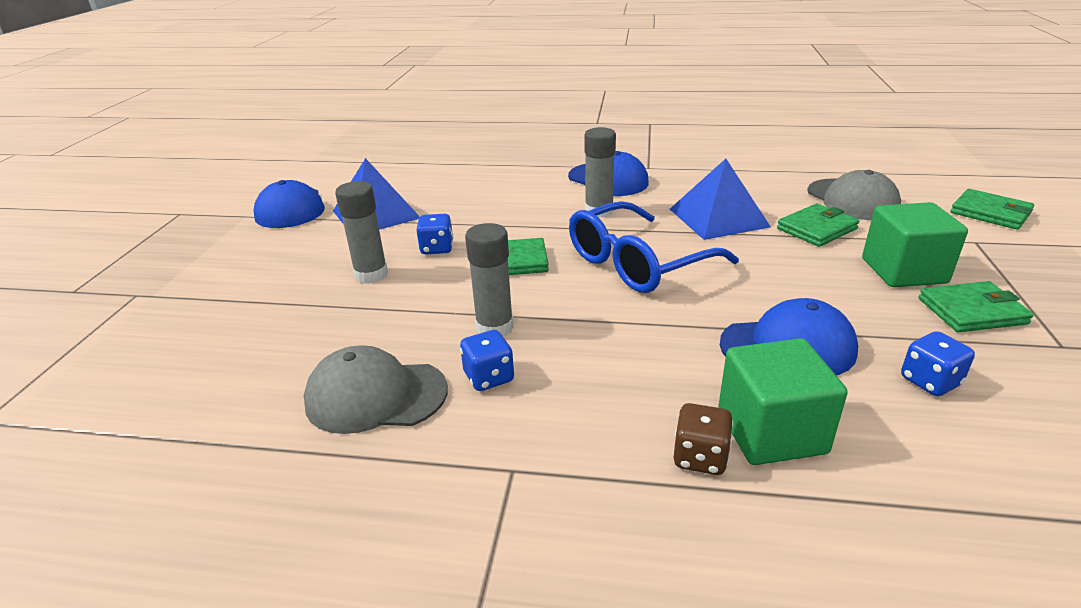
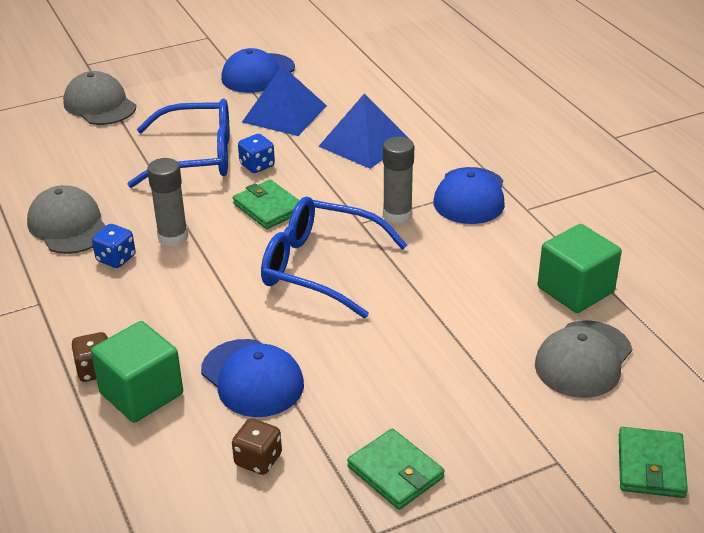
camera: 55 degrees right, 5 degrees up
grey glue stick [335,181,388,284] -> blue glasses [128,99,229,188]
blue pyramid [670,159,771,240] -> blue pyramid moved to [318,93,409,169]
green wallet [777,203,860,247] -> none
green cube [862,202,968,287] -> green cube moved to [538,224,622,313]
blue dice [901,331,975,396] -> brown dice [232,418,282,475]
none -> grey cap [63,71,136,125]

